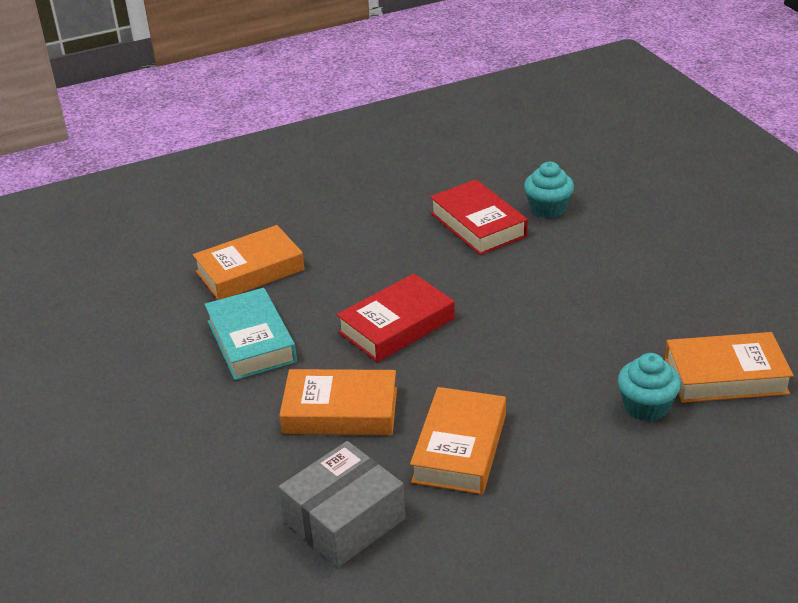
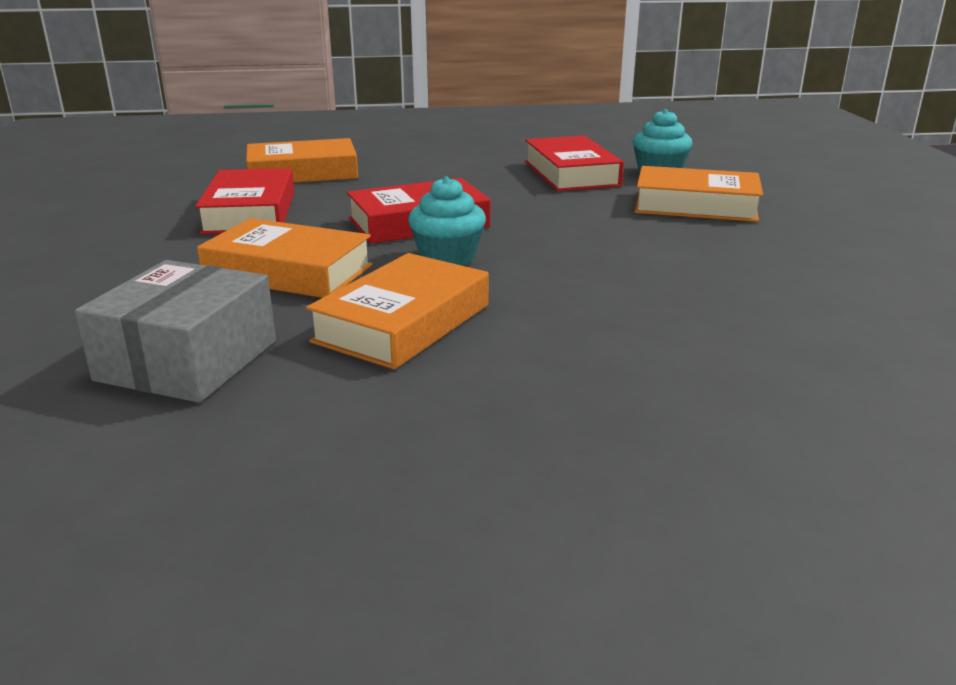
camera: 15 degrees right, 10 degrees down
turquoise book [204,288,297,380] -> red book [195,168,294,234]
grey box [278,441,405,568] -> grey box turned 45 degrees counterclockwise [75,260,276,403]
turquoise cupcake [618,353,681,421] -> turquoise cupcake moved to [408,176,486,266]
orange book [665,332,794,403] -> orange book moved to [635,166,763,222]

